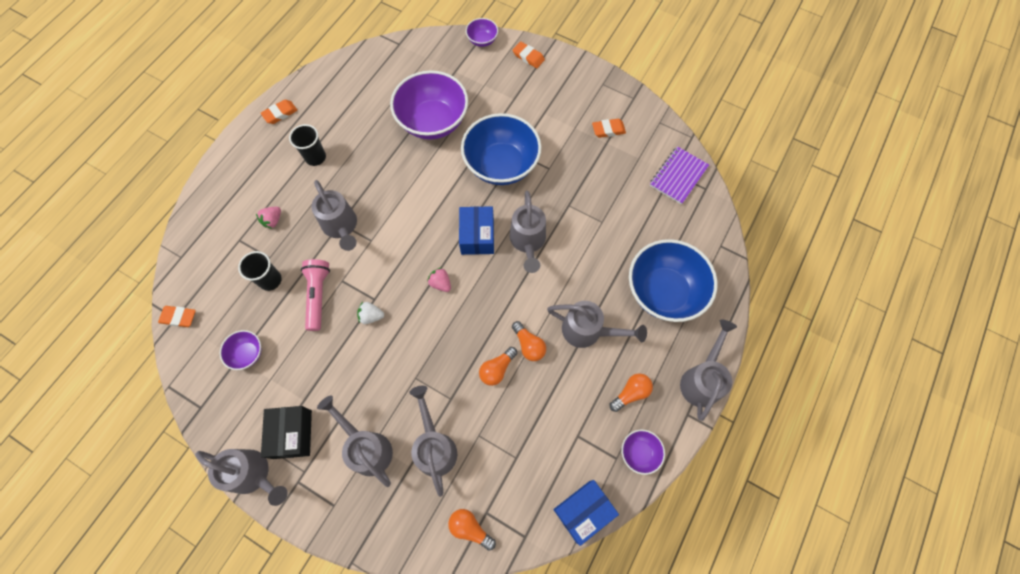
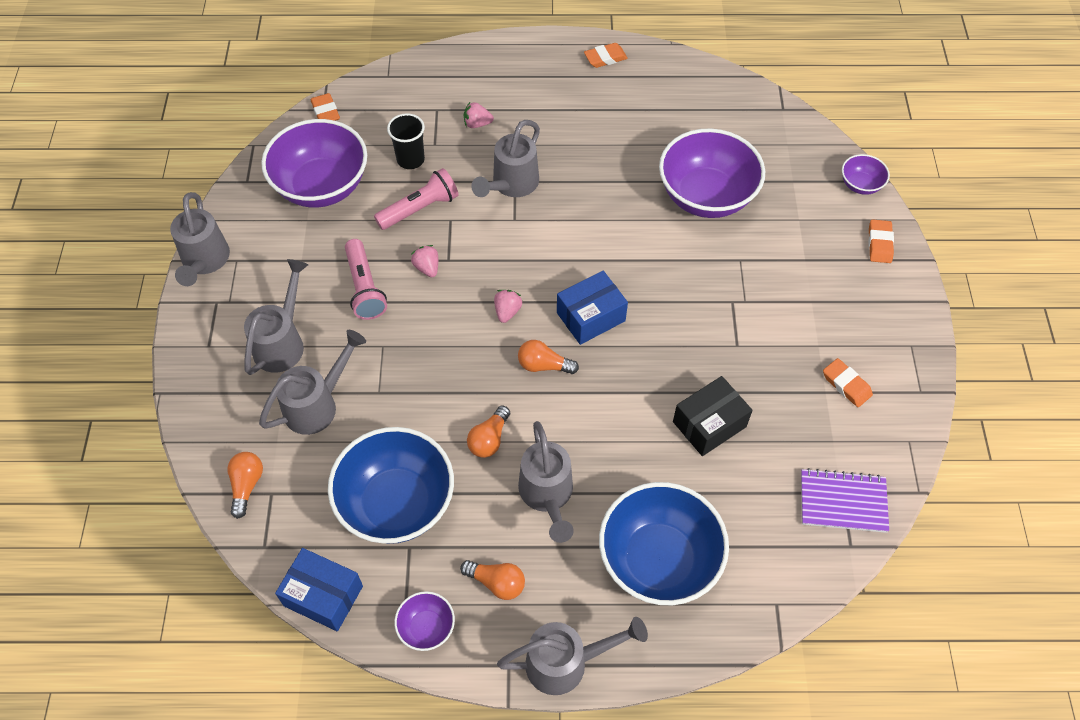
camera: 60 degrees right, 10 degrees down
purple bowl [220,330,261,370] -> purple bowl [261,119,367,208], size x2.18
orange eraser [261,100,298,124] -> orange eraser turned 45 degrees counterclockwise [584,43,628,68]
black box [261,406,312,459] -> black box moved to [673,376,753,456]
black cup [289,124,326,166] -> none
white strawberry [357,302,384,324] -> pink strawberry [411,245,438,277]
blue bowl [461,113,542,185] -> blue bowl moved to [328,427,454,544]
orange light bulb [479,347,517,386] -> orange light bulb moved to [518,340,579,374]
grey watering can [510,191,546,273] -> none
none -> pink flashlight [345,239,387,320]

